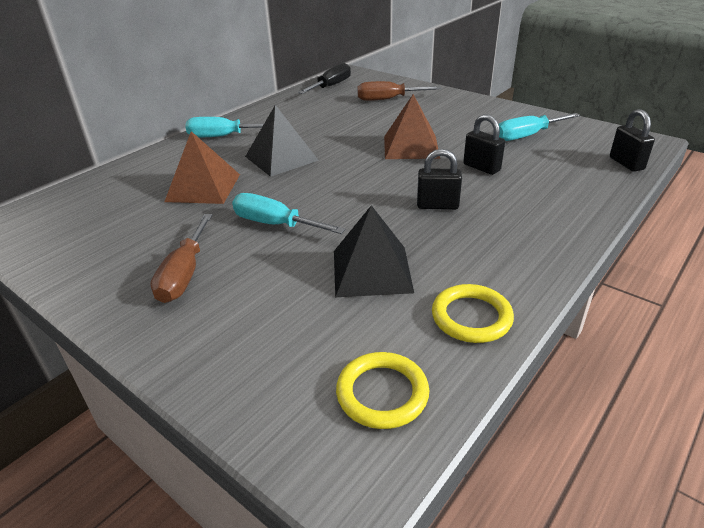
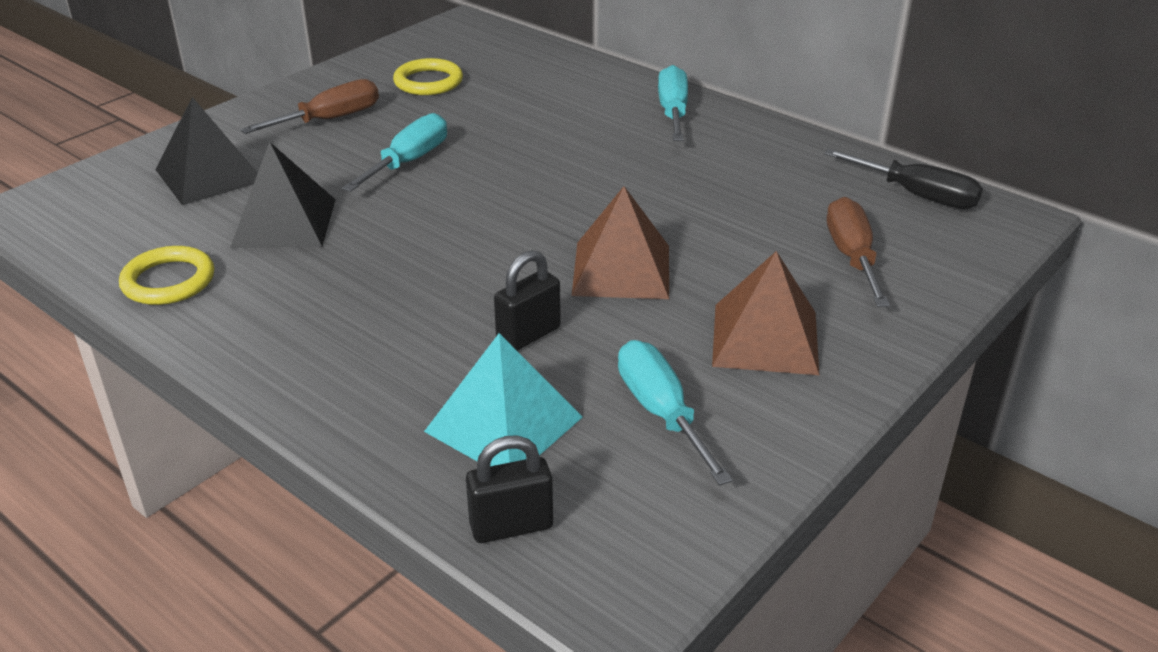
camera: 90 degrees right, 0 degrees up
brown screwdriver [150,214,212,303] -> brown screwdriver turned 135 degrees clockwise [240,79,379,134]
brown pyramid [164,131,240,204] -> brown pyramid moved to [712,251,819,375]
black pyramid [245,105,319,177] -> black pyramid moved to [155,97,258,205]
yellow ring [336,352,429,429] -> yellow ring moved to [393,58,463,95]
black padlock [417,149,462,210] -> none
none -> turquoise pyramid [424,333,583,466]

